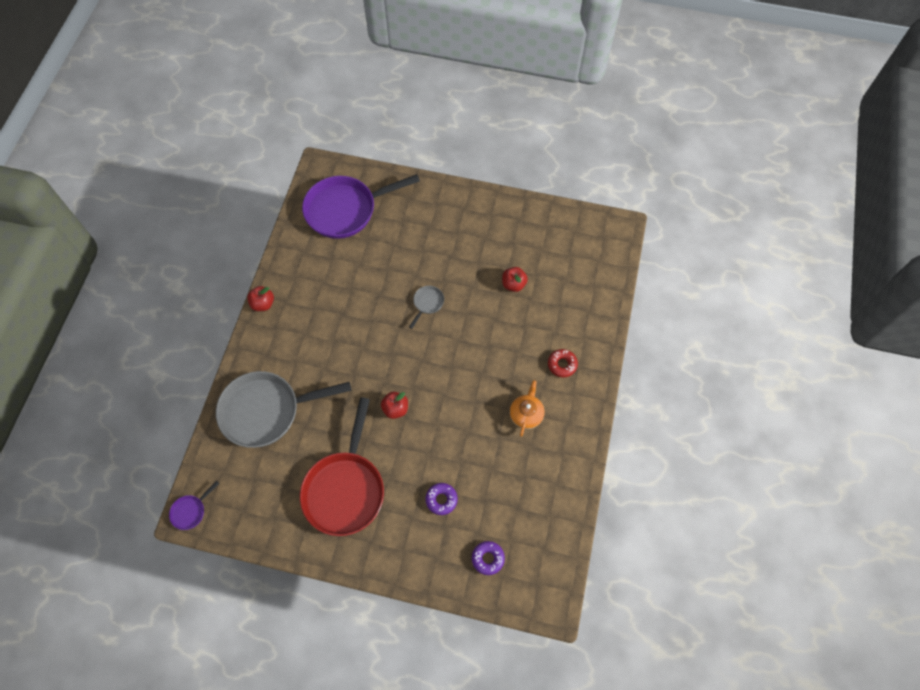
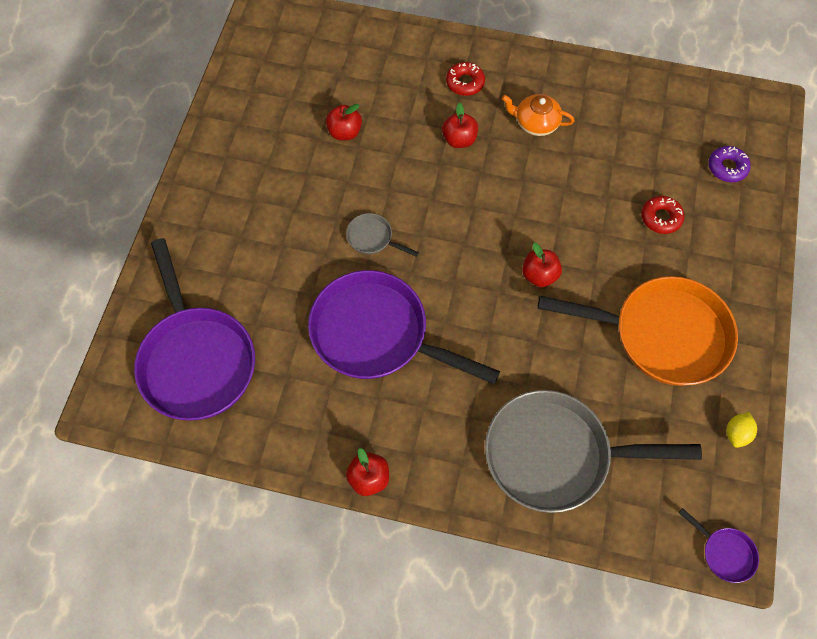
camera: 90 degrees left, 0 degrees up
grey pan [216,371,351,448] -> grey pan turned 105 degrees clockwise [485,390,702,513]
red pan [300,397,384,536] -> orange pan [538,276,738,386]
purple donut [426,483,458,515] -> red donut [641,196,684,234]
none -> purple pan [308,270,500,384]
none -> red apple [442,103,478,148]
none -> yellow lemon [727,412,757,448]

